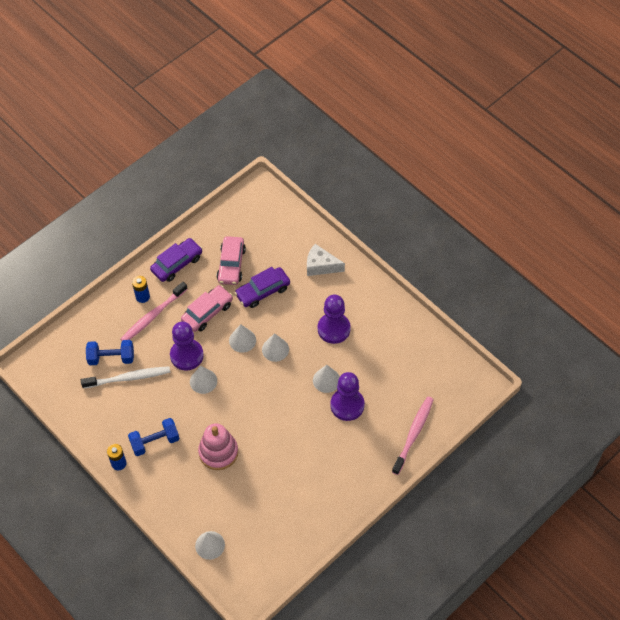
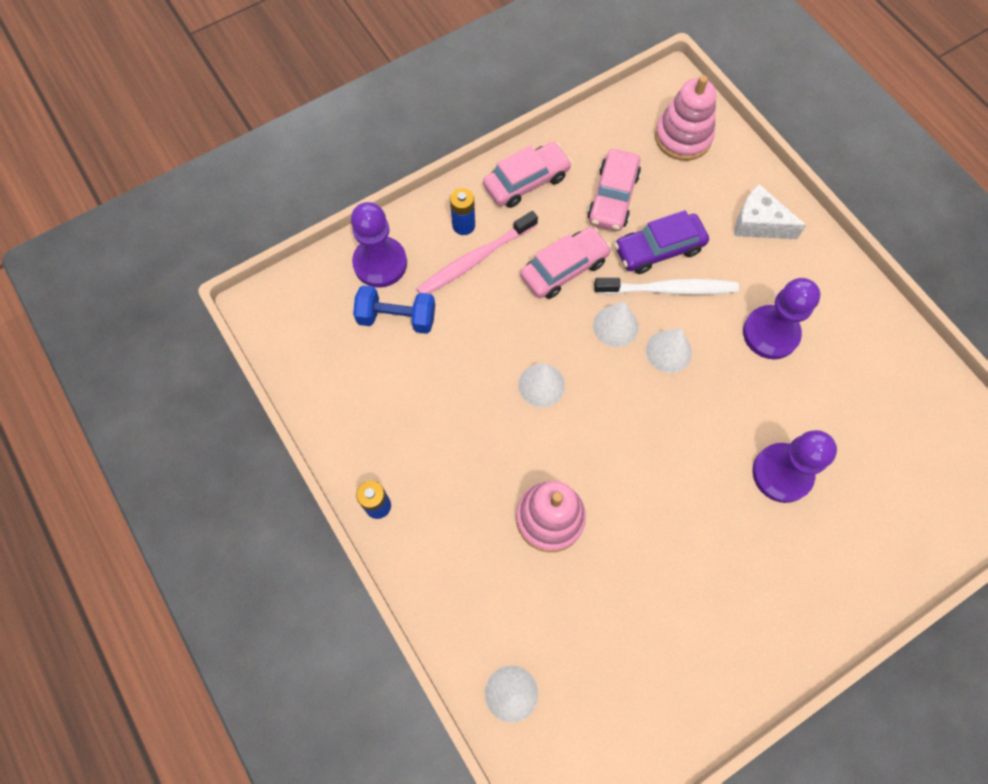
camera: 10 degrees right, 10 degrees up
white toothbrush [81,366,171,388] -> white toothbrush moved to [594,278,739,295]
blue dumbbell [128,418,179,456] -> none
purple car [150,238,203,282] -> pink car [483,142,572,208]
purple pawn [170,322,204,371] -> purple pawn moved to [351,202,407,288]
white cone [313,365,340,393] -> none
pink toothbrush [392,397,434,475] -> none
none -> pink stacking toy [655,75,716,161]

